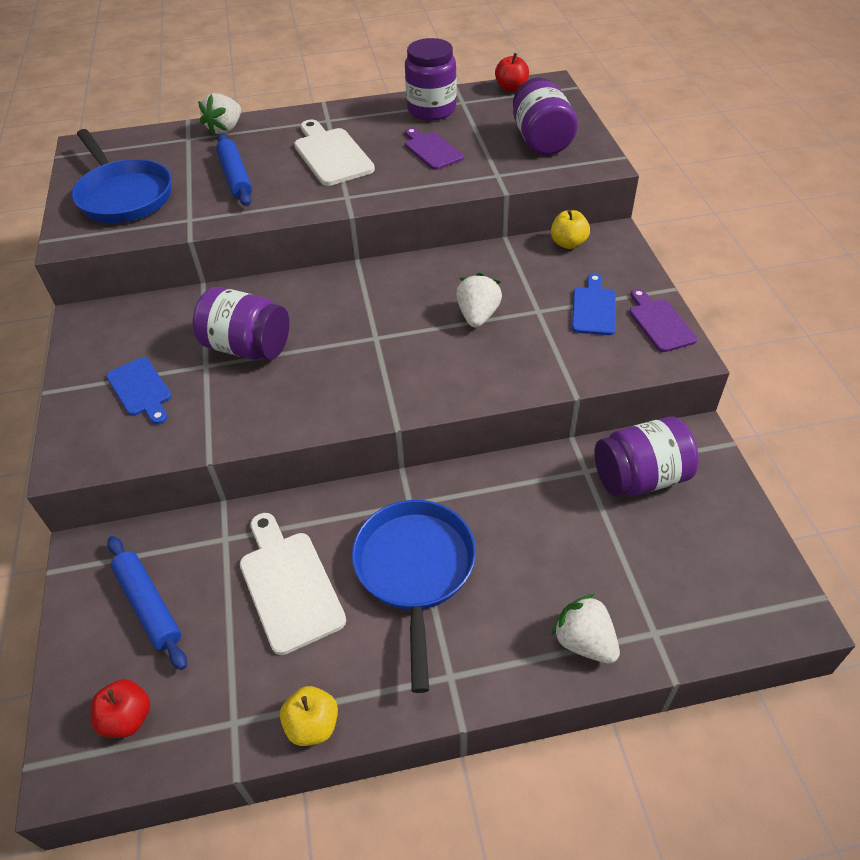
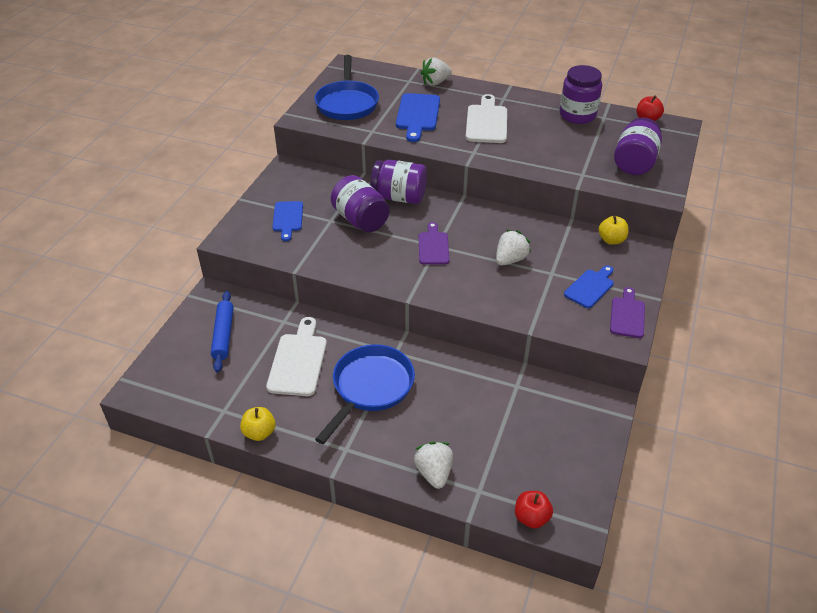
camera: 30 degrees right, 5 degrees down
red apple [91,679,150,738] -> red apple moved to [515,491,553,529]
blue rolling pin [216,134,252,206] -> blue cutting board [396,93,440,142]
purple cutting board [405,128,464,170] -> purple cutting board moved to [419,222,449,265]
purple jar [595,417,699,497] -> purple jar moved to [370,159,427,204]

